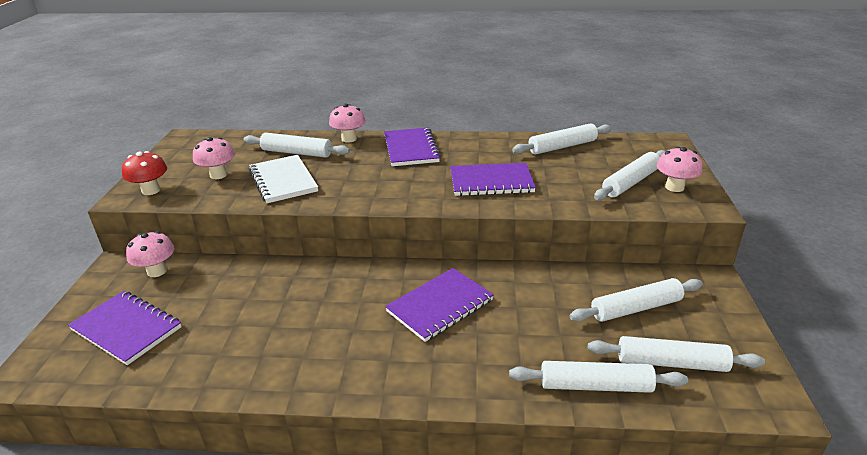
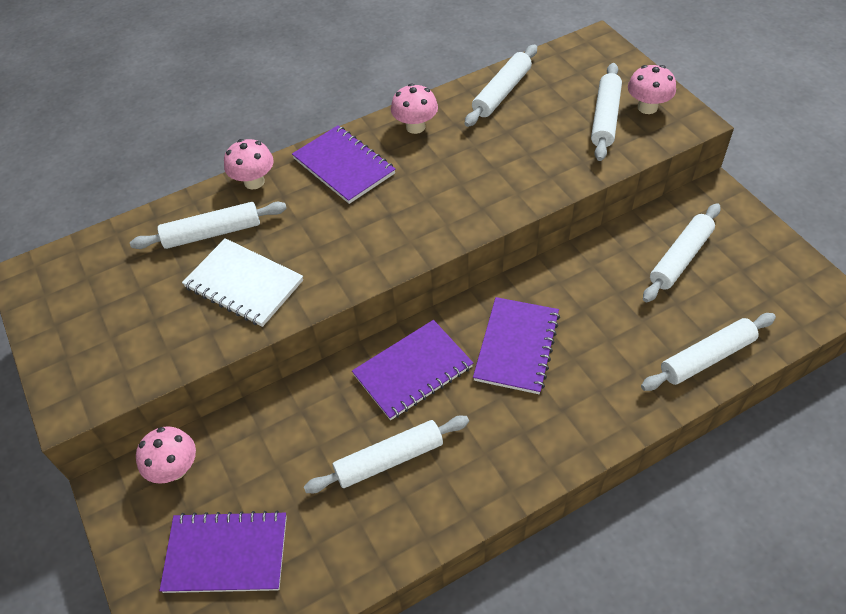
camera: 30 degrees left, 20 degrees up
red mushroom [122,151,167,195] -> none
pink mushroom [193,137,235,179] -> pink mushroom moved to [391,84,438,134]
purple notebook [450,163,536,196] -> purple notebook moved to [352,320,473,420]
white rolling pin [588,336,765,372] -> white rolling pin moved to [304,416,469,493]

